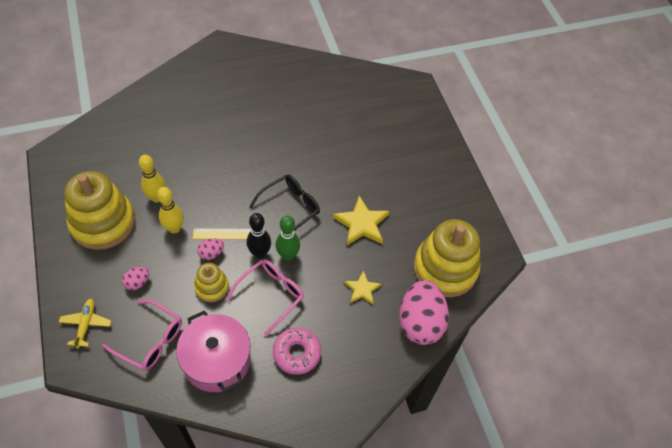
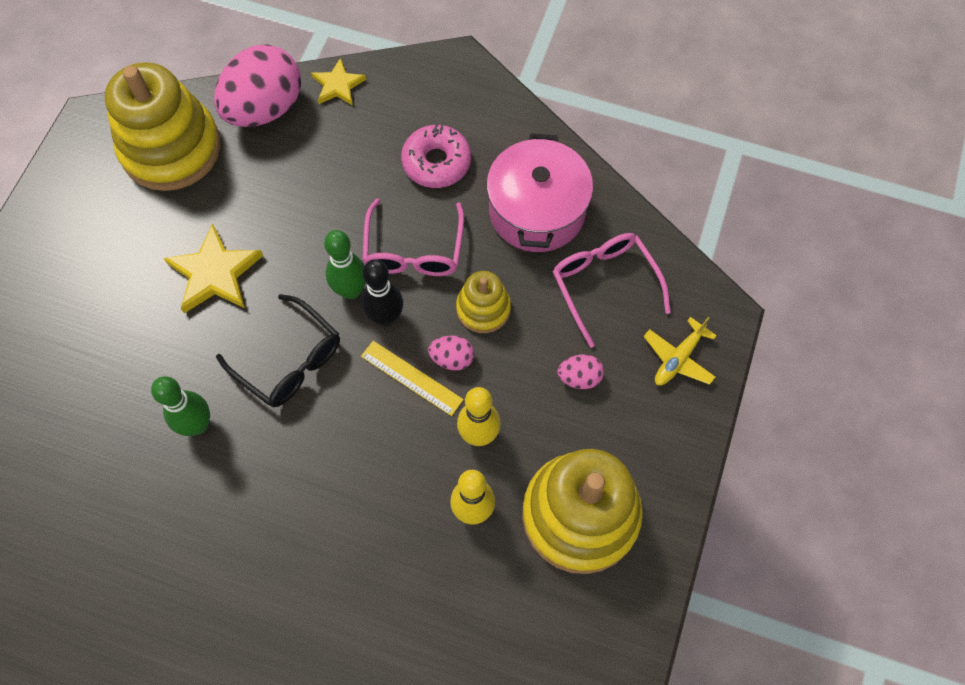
camera: 140 degrees left, 10 degrees up
pink glasses [226,259,304,336] -> pink glasses turned 75 degrees counterclockwise [362,198,464,276]
black glasses [249,175,320,231] -> black glasses turned 135 degrees counterclockwise [216,294,340,407]
yellow star [344,270,381,304] -> yellow star moved to [311,58,366,106]
none -> green bowling pin [151,376,210,436]

